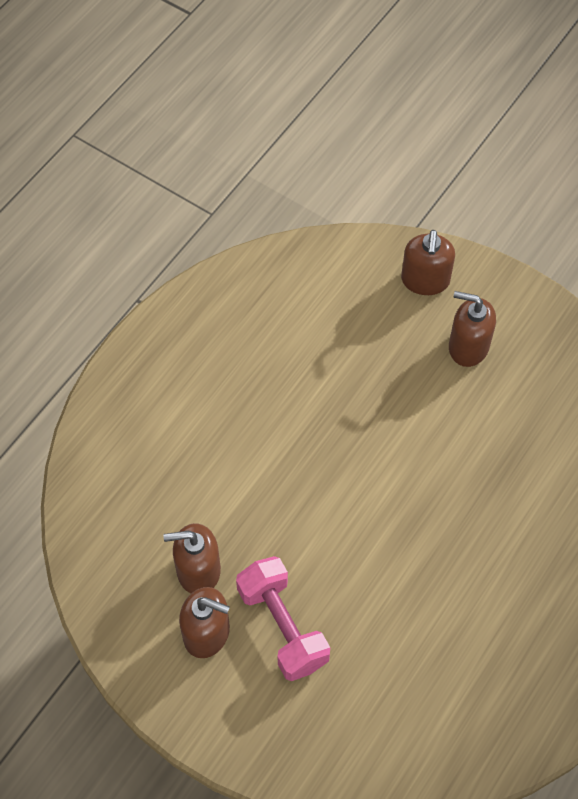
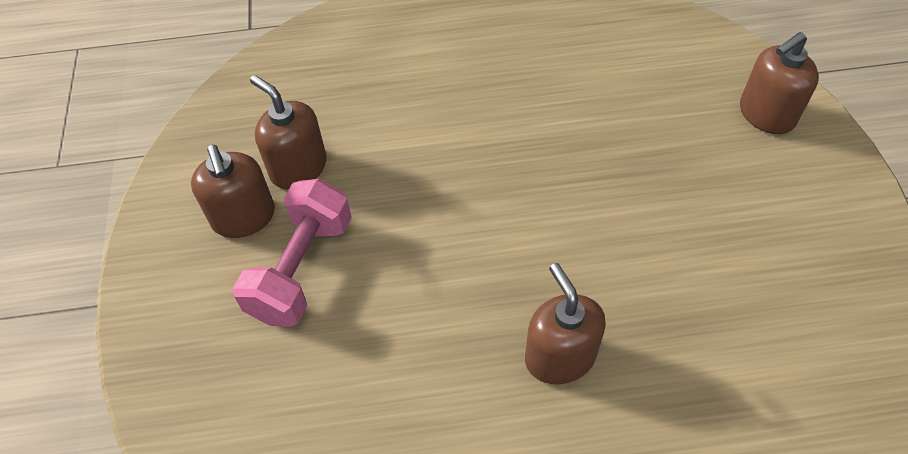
camera: 50 degrees right, 5 degrees down
brown soap dispenser [449,291,496,367] -> brown soap dispenser moved to [525,263,606,384]

